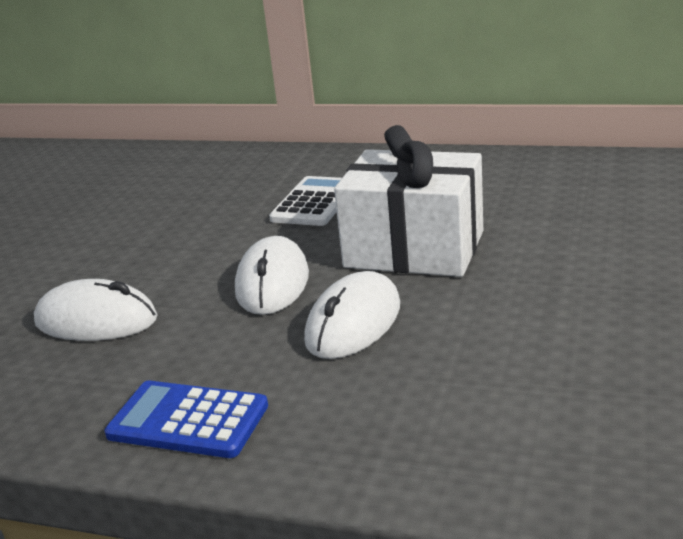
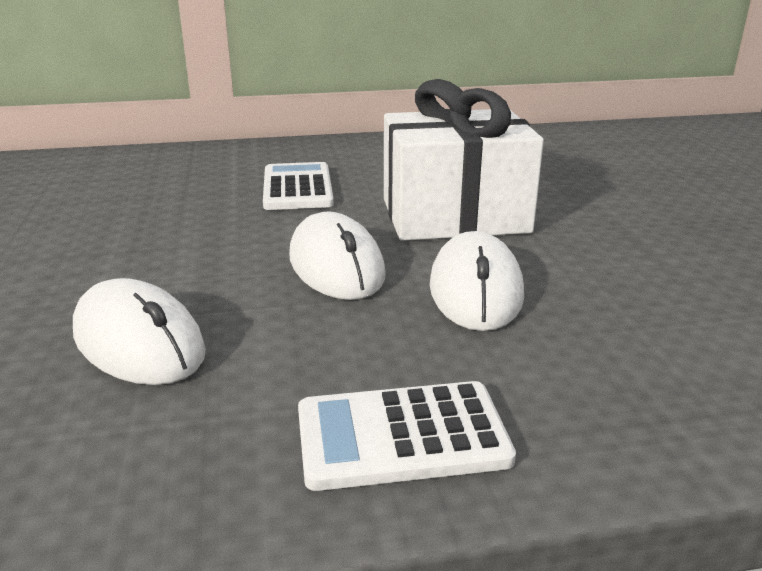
camera: 30 degrees left, 0 degrees up
white mouse [34,279,158,341] -> white mouse turned 60 degrees clockwise [73,278,206,385]
blue calculator [104,381,268,458] -> white calculator [298,381,516,491]

